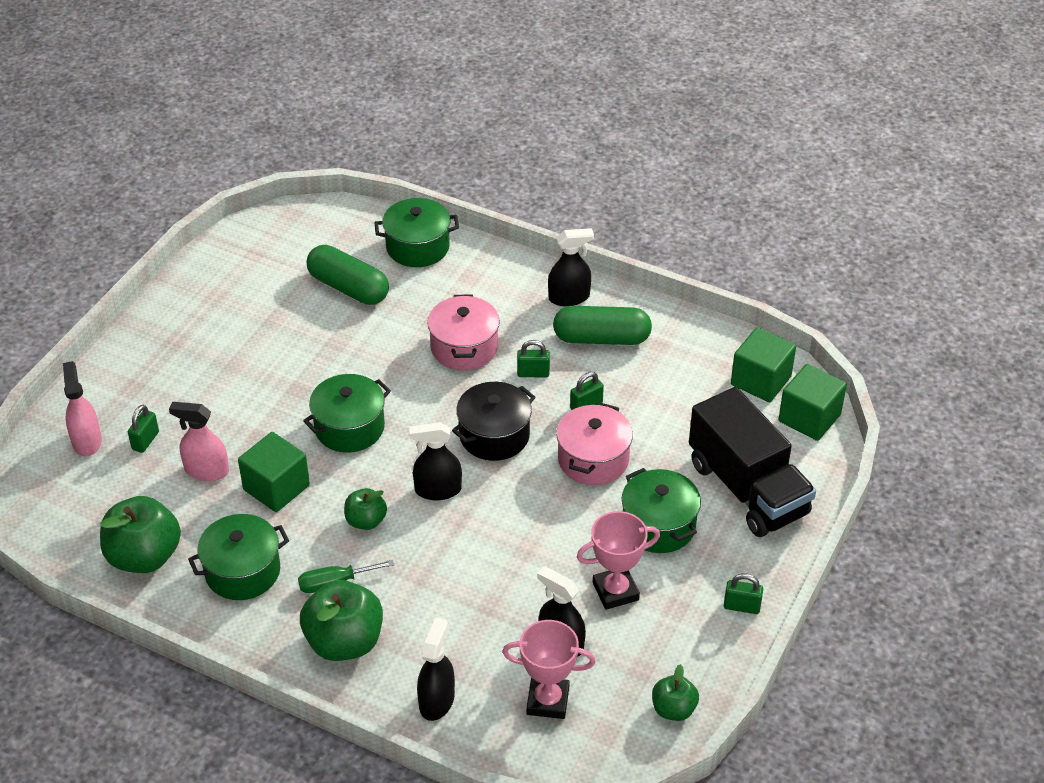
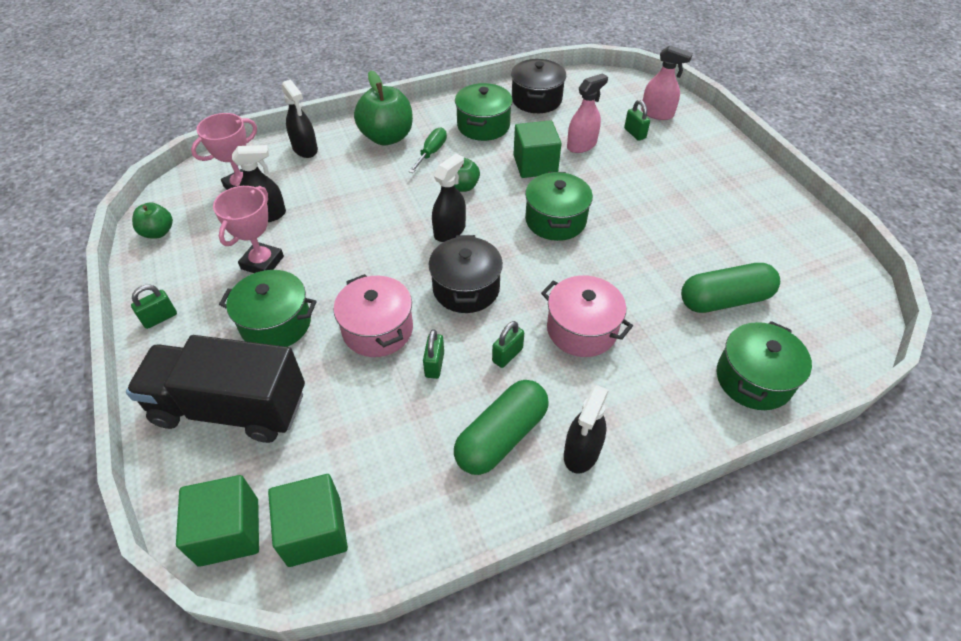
camera: 130 degrees right, 5 degrees up
green apple [100,496,181,573] -> black pot [511,59,566,113]

